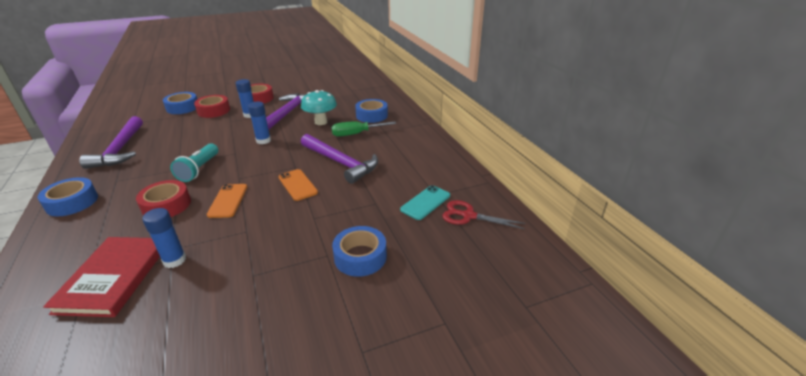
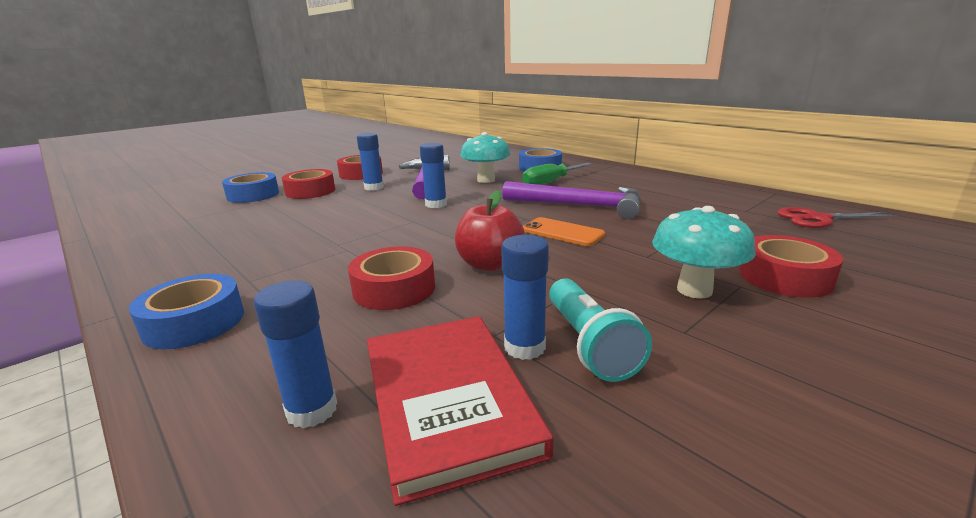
camera: 20 degrees left, 10 degrees down
purple hammer [79,116,143,169] -> none
turquoise flashlight [170,143,218,182] -> turquoise flashlight moved to [549,278,652,382]
orange phone [207,184,247,218] -> red apple [455,190,525,271]
blue tape [332,226,387,277] -> red tape [739,235,843,298]
turquoise phone [400,185,450,220] -> none
none -> blue glue stick [254,280,337,429]
none -> turquoise mushroom [652,206,756,299]

